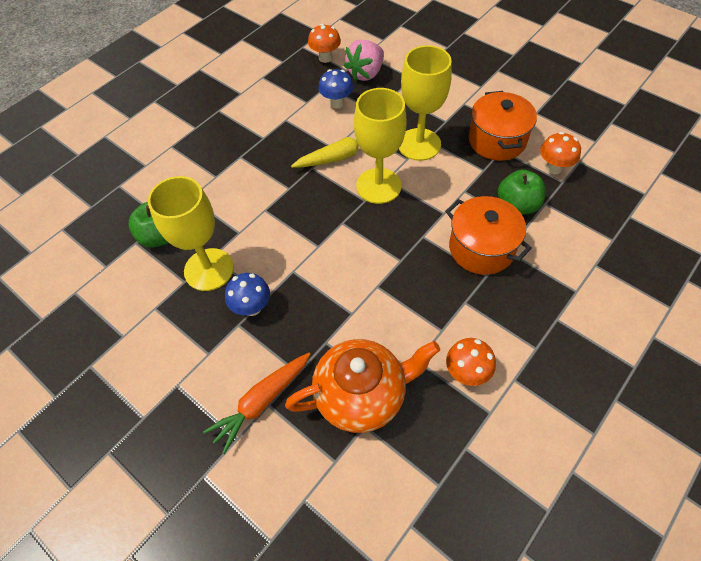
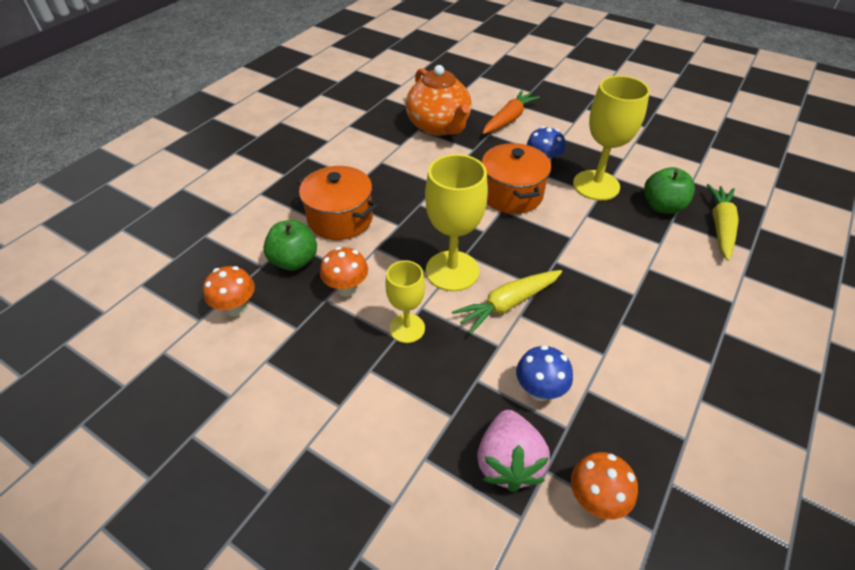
camera: 170 degrees right, 10 degrees down
orange teapot [285,339,440,433] -> orange teapot turned 90 degrees counterclockwise [406,65,472,136]
pink strawberry [344,40,384,81] -> pink strawberry turned 150 degrees clockwise [477,410,550,492]
yellow goblet [399,45,452,161] -> yellow goblet [385,260,425,343], size x0.61
orange mushroom [446,338,496,386] -> orange mushroom moved to [320,247,368,297]
orange pot [469,91,537,161] -> orange pot moved to [482,143,551,214]
none -> yellow carrot [707,184,739,261]

